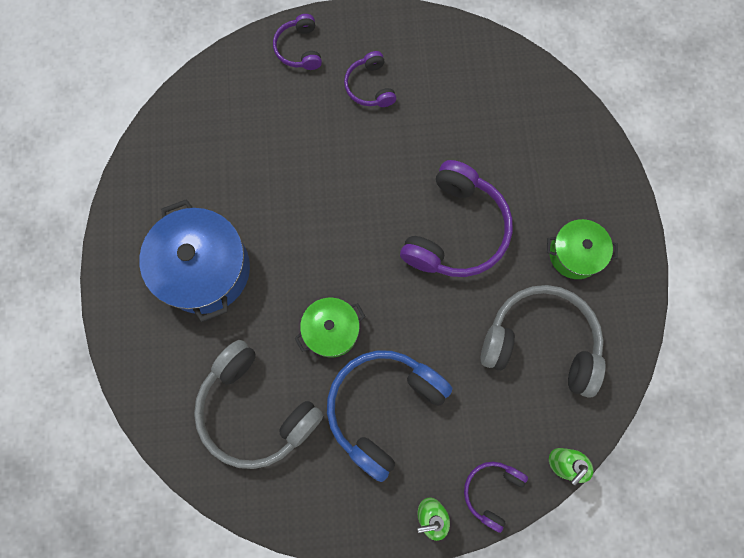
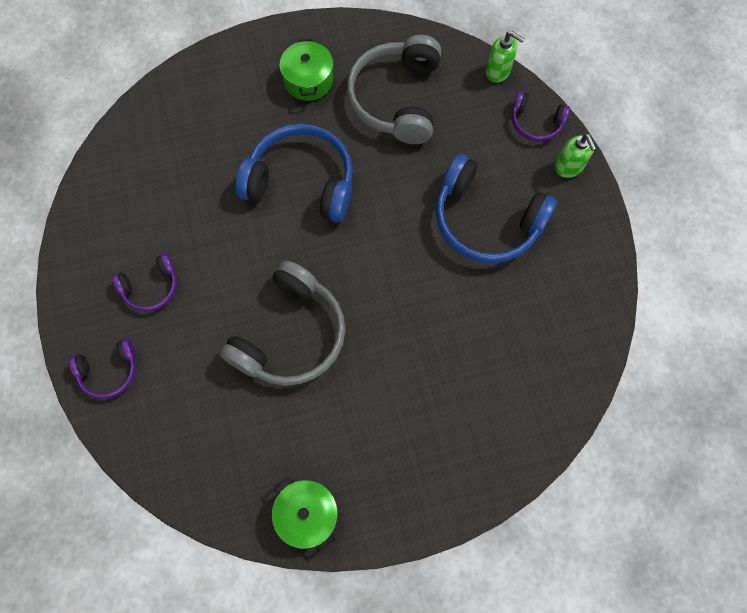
camera: 100 degrees left, 5 degrees down
blue pot [139,199,250,322] -> none
grey headphones [194,340,323,469] -> grey headphones moved to [220,260,345,386]
green pot [295,297,366,357] -> green pot moved to [272,477,338,552]
purple headphones [400,160,513,277] -> blue headphones [236,124,353,223]

